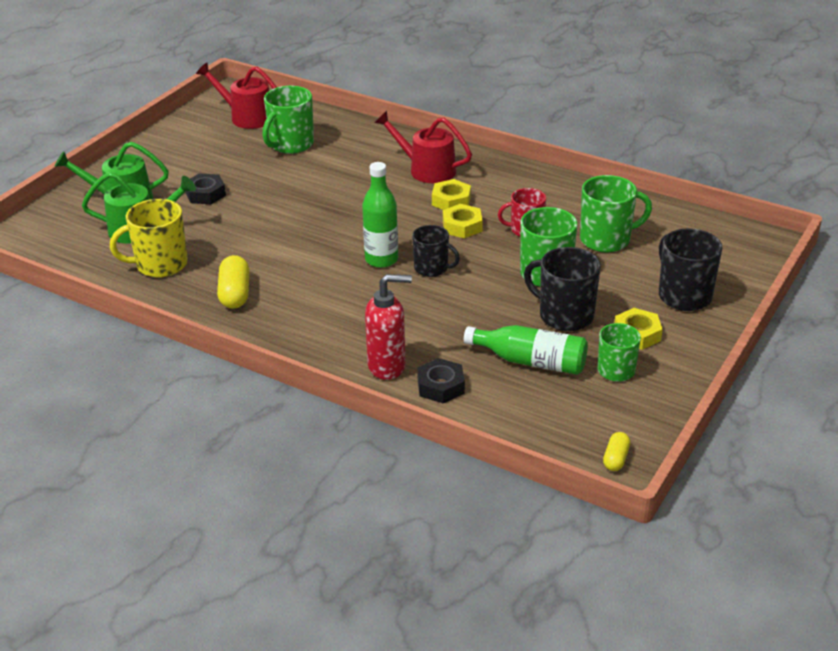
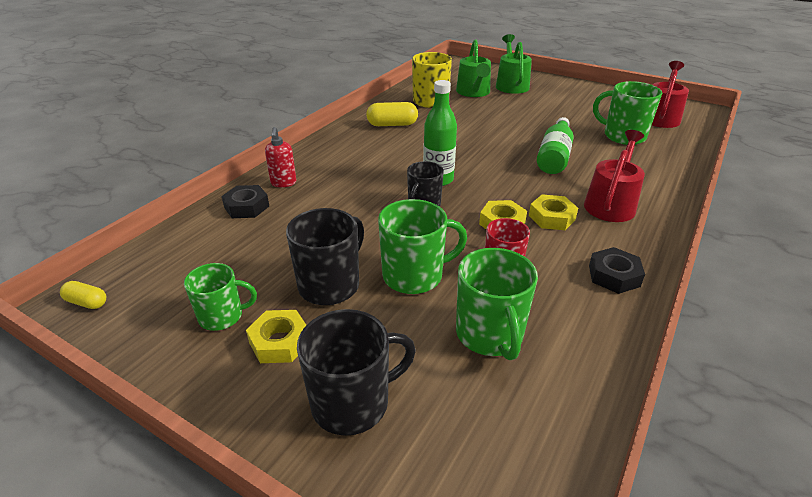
camera: 90 degrees right, 0 degrees up
black nut [185,173,226,204] -> black nut moved to [589,247,645,294]
red soap dispenser [365,274,412,380] -> red soap dispenser [265,127,296,187], size x0.66
green bottle [464,325,588,375] -> green bottle moved to [537,117,574,174]

